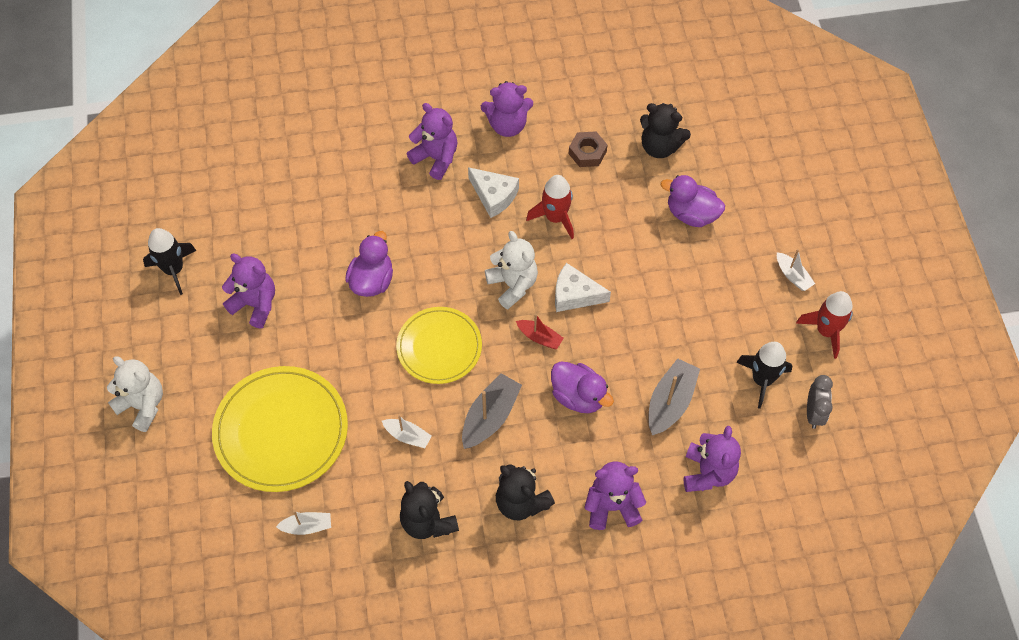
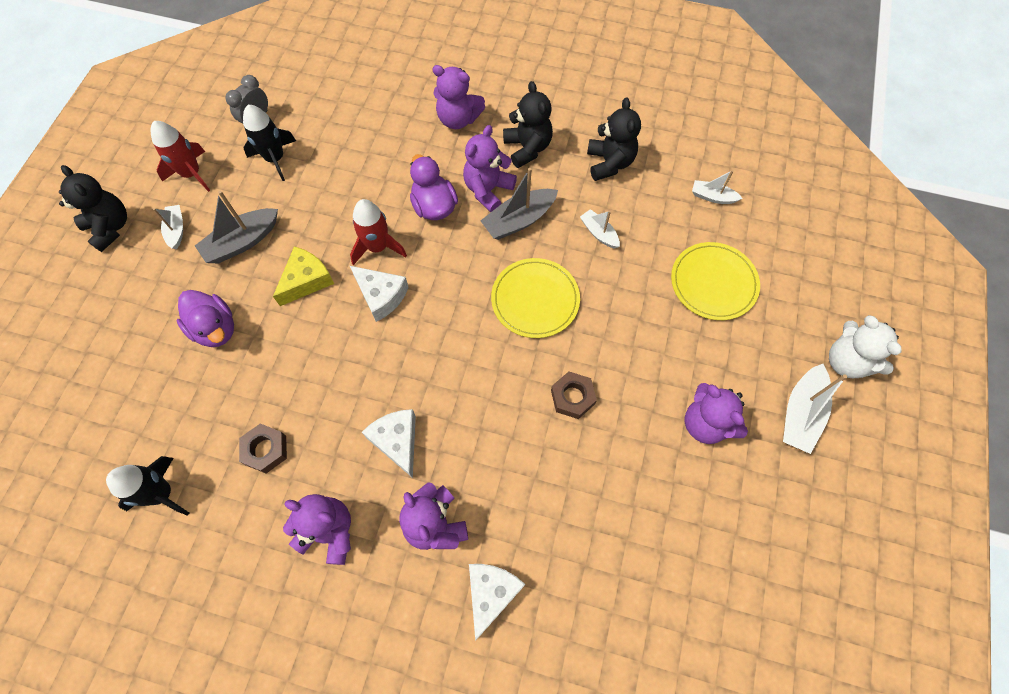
camera: 155 degrees left, 5 degrees up
black rocket [143,228,196,295] -> black rocket moved to [106,456,190,516]
yellow plate [212,366,348,492] -> yellow plate [671,242,760,320], size x0.66
purple duck [345,231,393,297] -> brown nut [551,372,597,419]
white teddy bear [485,231,538,309] -> none
red boat [516,314,564,349] -> none
red rocket [526,175,574,239] -> red rocket moved to [350,199,407,265]
black teddy bear [640,103,691,158] -> black teddy bear moved to [59,165,127,252]
grey boat [648,358,700,435] -> grey boat moved to [195,191,278,263]
purple teddy bear [684,426,741,492] -> purple teddy bear moved to [463,125,517,212]
none -> yellow cheese [273,247,334,306]
none -> white cheese [469,564,526,641]
none -> white boat [783,364,847,454]

